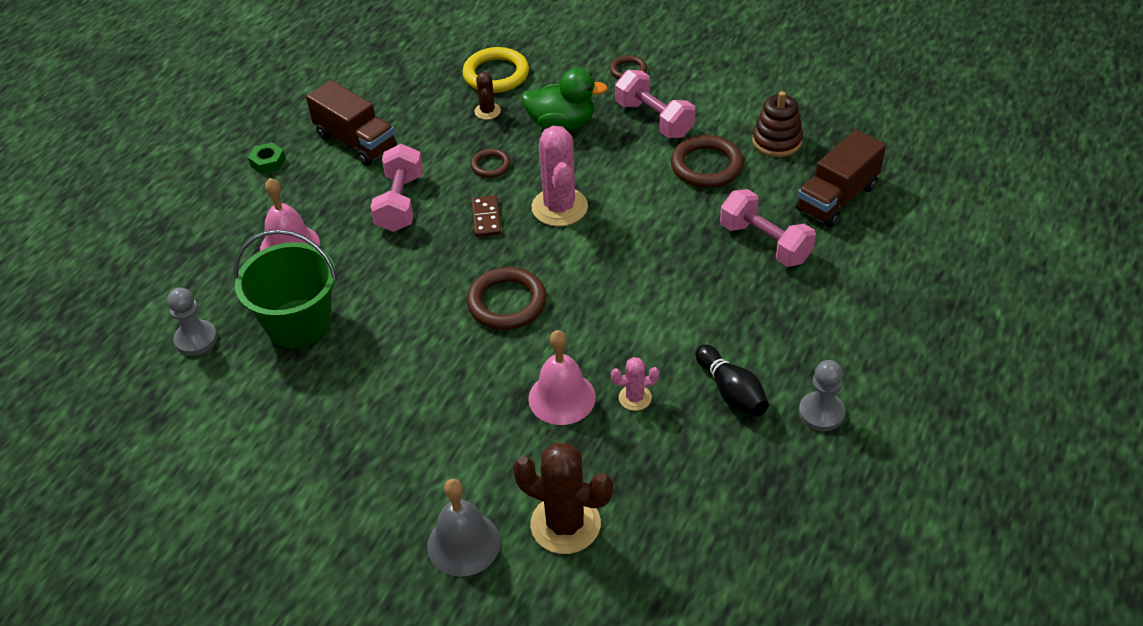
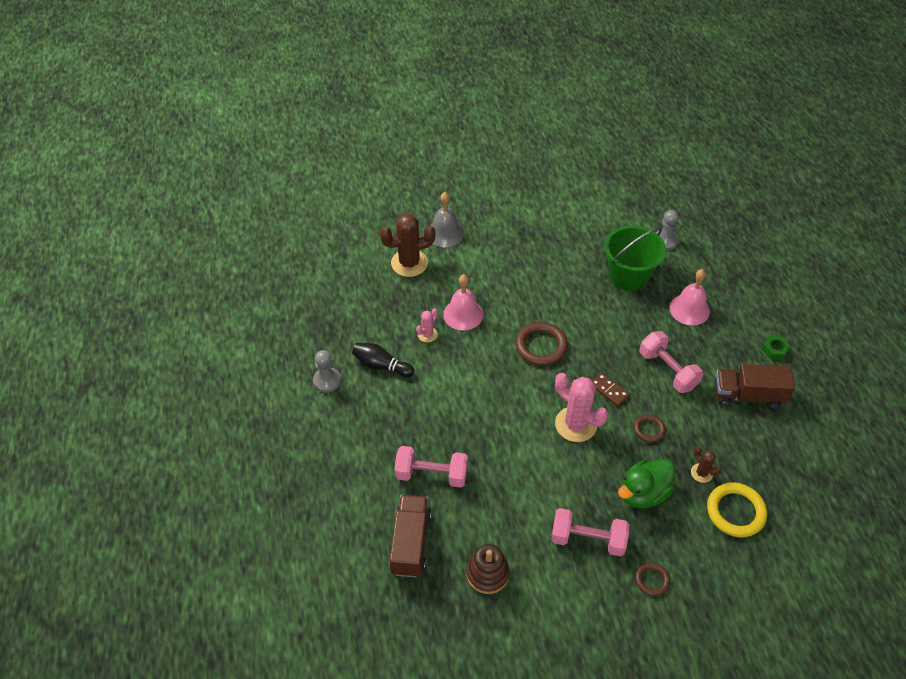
camera: 140 degrees right, 5 degrees up
brown ring [671,135,744,188] -> none

